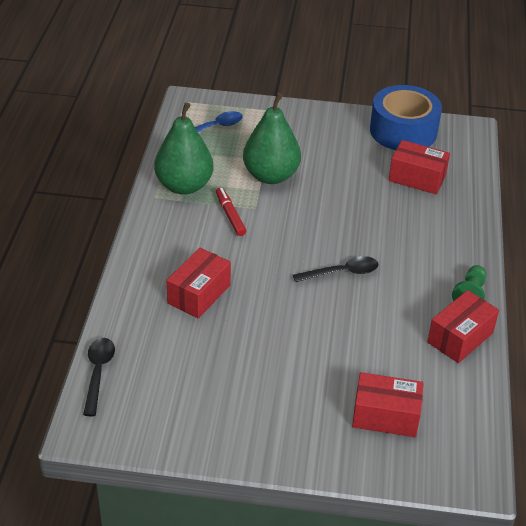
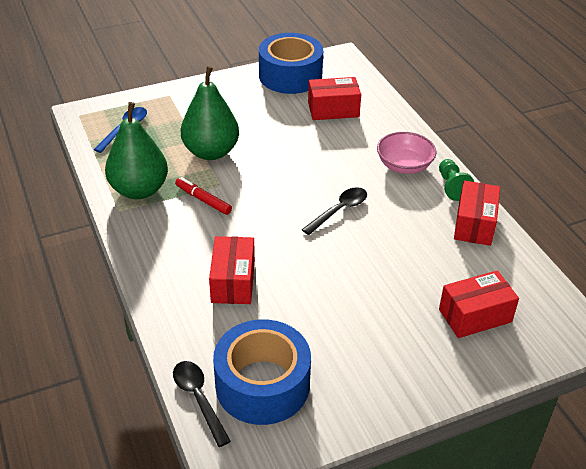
camera: 30 degrees left, 0 degrees up
none -> blue tape [213,319,311,425]
none -> pink bowl [377,132,437,174]

